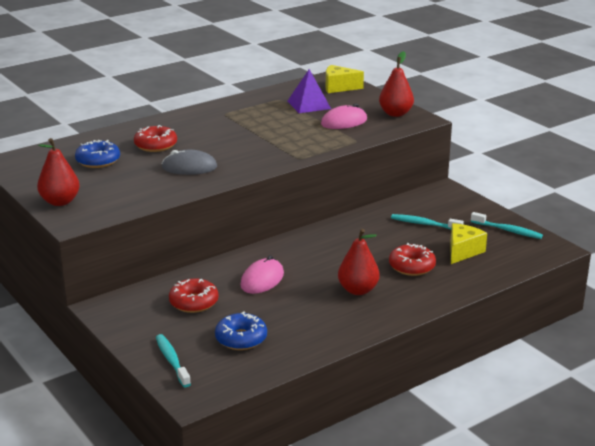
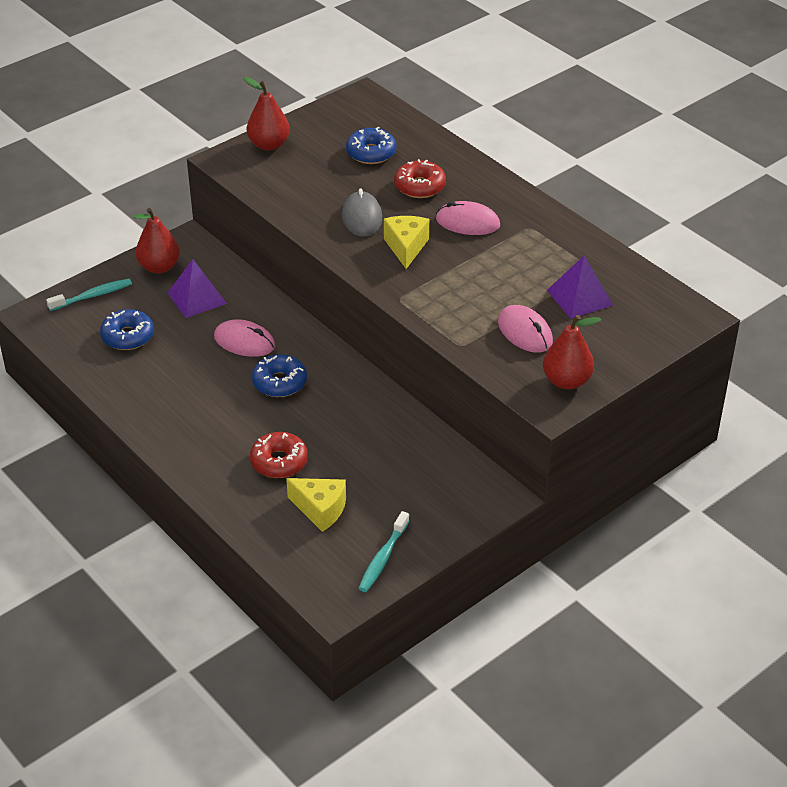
camera: 85 degrees right, 15 degrees up
red donut [169,278,219,313] -> purple pyramid [168,259,227,318]
yellow cheese [326,65,364,93] -> yellow cheese moved to [384,216,429,269]
red pear [338,229,380,295] -> red pear moved to [133,208,180,274]
turquoise toothbrush [391,214,464,230] -> none
none -> blue donut [252,354,307,397]
none -> pink mouse [436,201,500,235]

